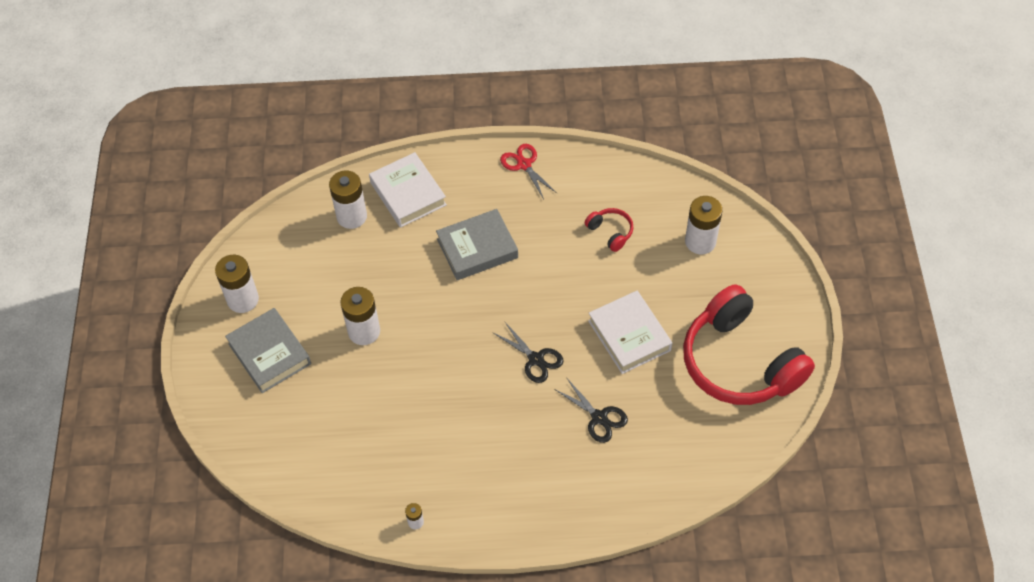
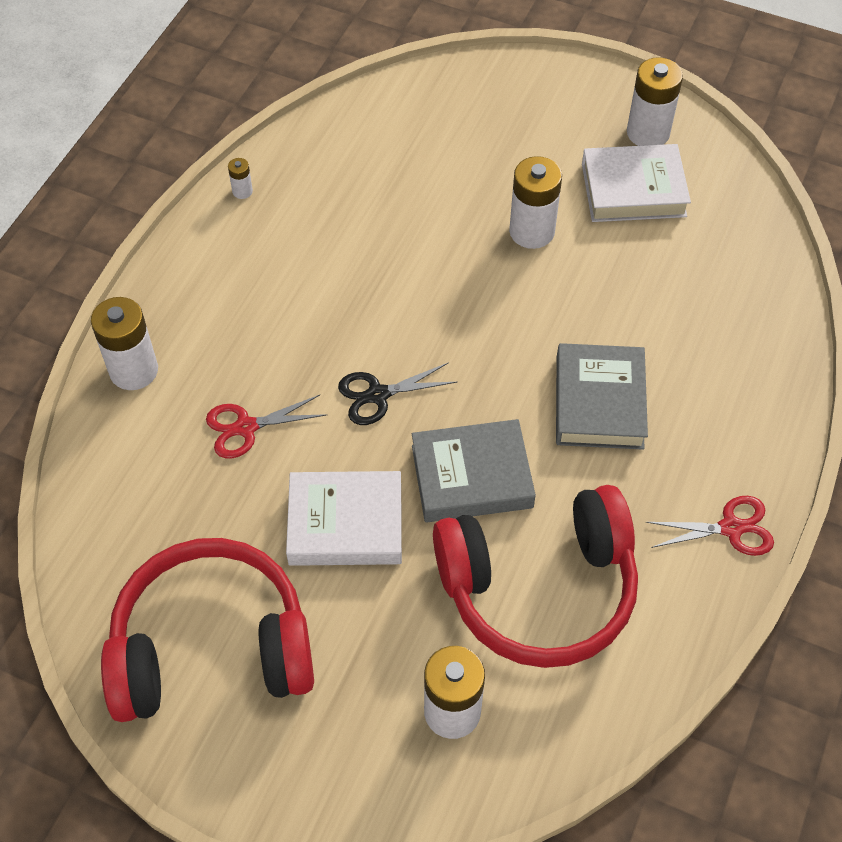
camera: 115 degrees right, 0 degrees up
grey book [225,308,311,393] -> grey book moved to [412,419,536,522]
white battery [329,171,367,229] -> white battery moved to [91,297,158,390]
white book [369,152,447,228] -> white book moved to [582,144,691,222]
black scissors [554,377,628,443] -> red scissors [206,395,327,458]
red headphones [585,208,633,252] -> red headphones [433,485,638,668], size x2.47

